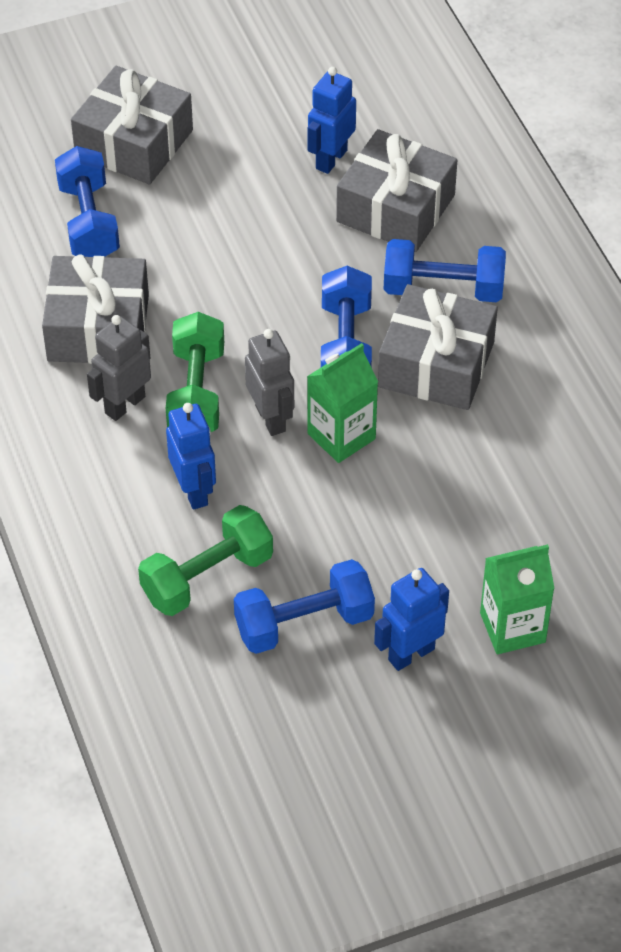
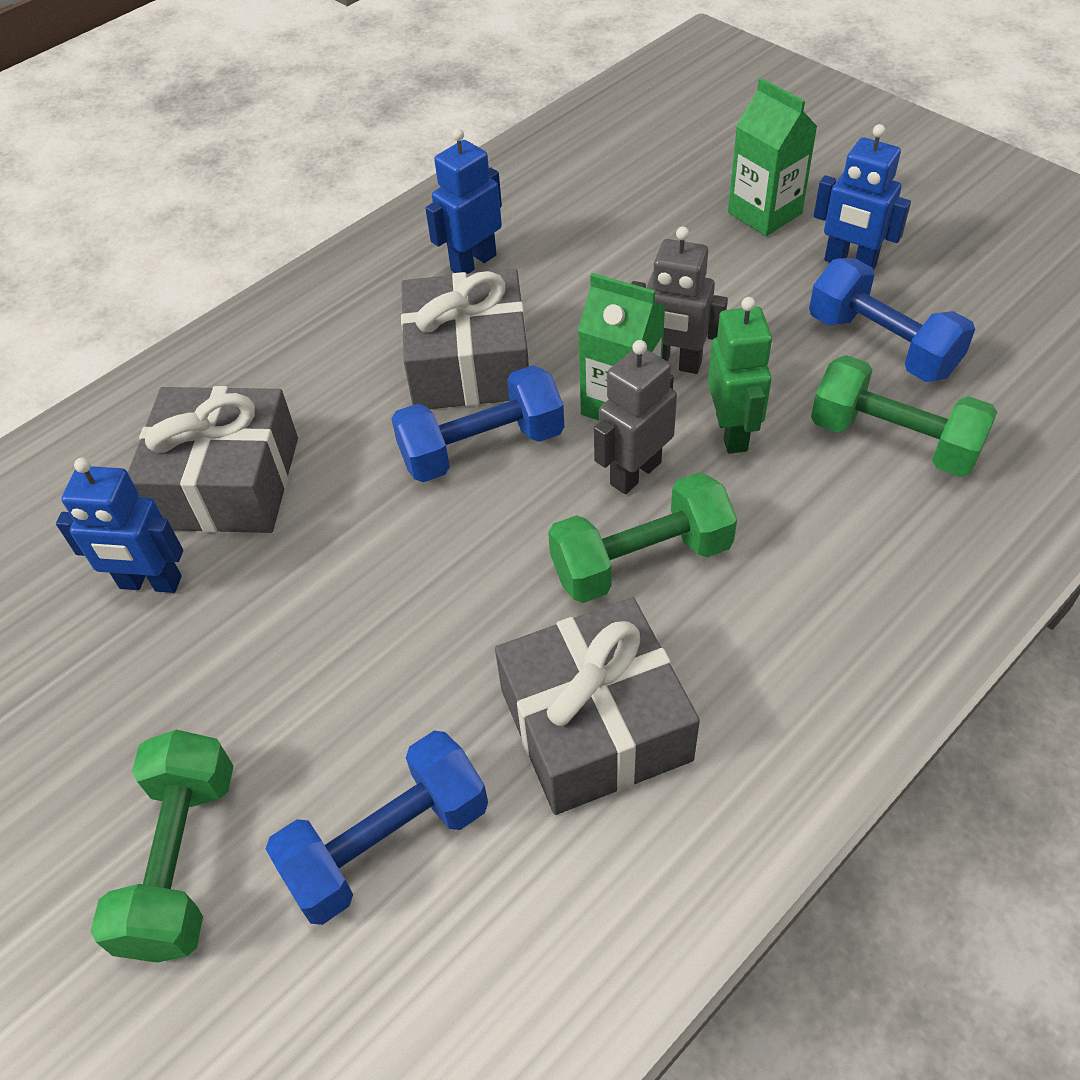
camera: 110 degrees left, 0 degrees up
grey gift [71,66,193,185] -> green dumbbell [90,730,233,963]
grey robot [87,315,151,421] -> grey robot moved to [631,226,728,374]
blue robot [166,403,216,510] -> blue robot moved to [425,128,502,274]
blue dumbbell [384,239,506,302] -> none
none -> green robot [708,297,773,454]

